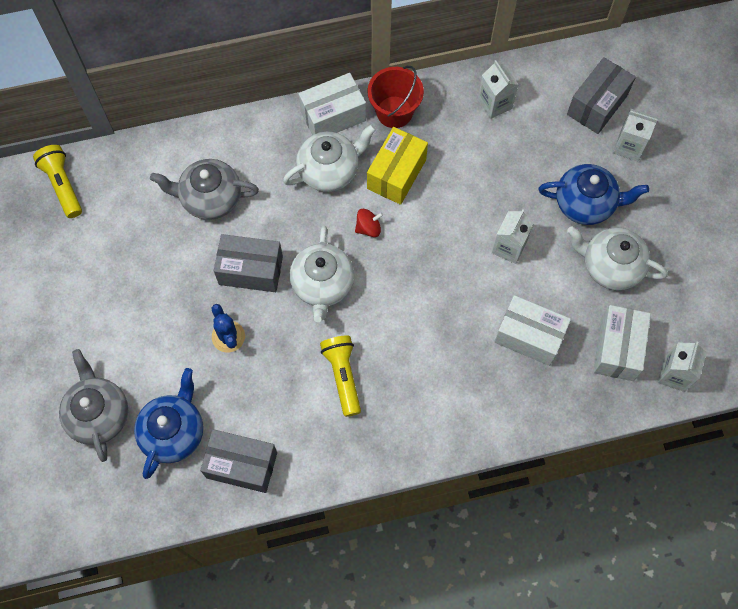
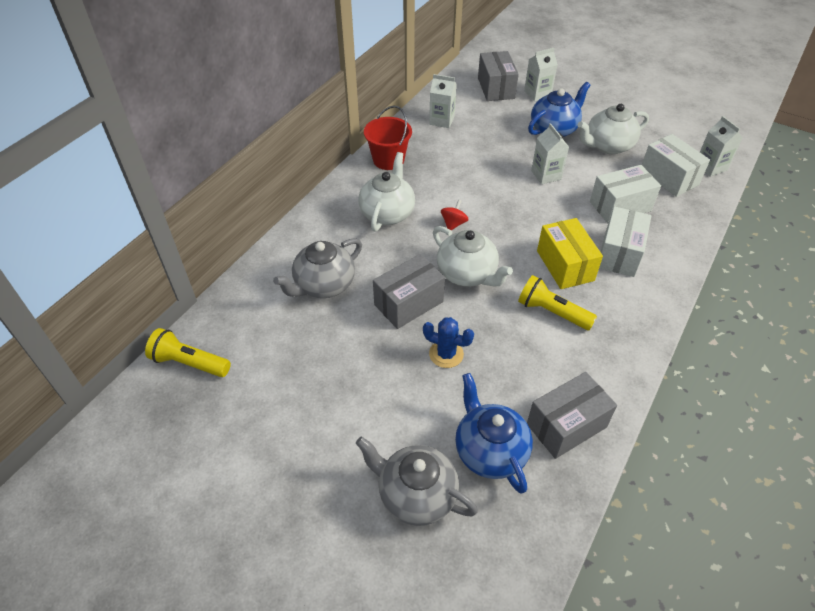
camera: 45 degrees left, 20 degrees down
white box [298,73,366,135] -> white box moved to [599,206,651,277]
yellow box [367,127,428,205] -> yellow box moved to [537,218,603,289]

